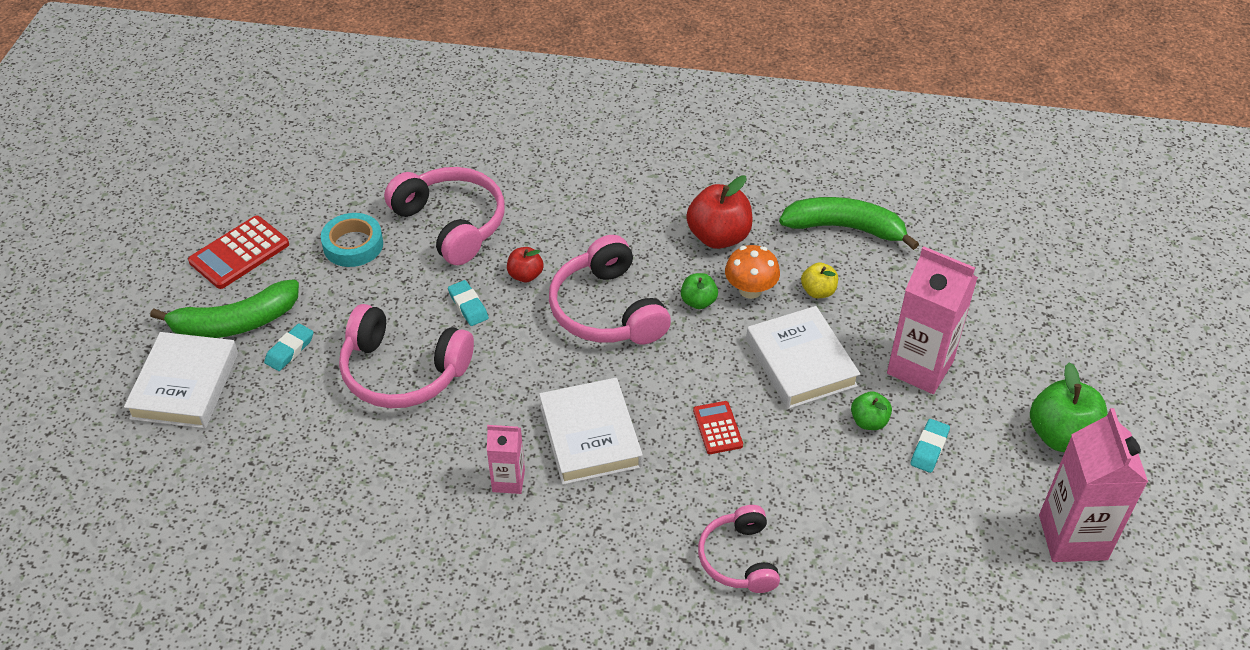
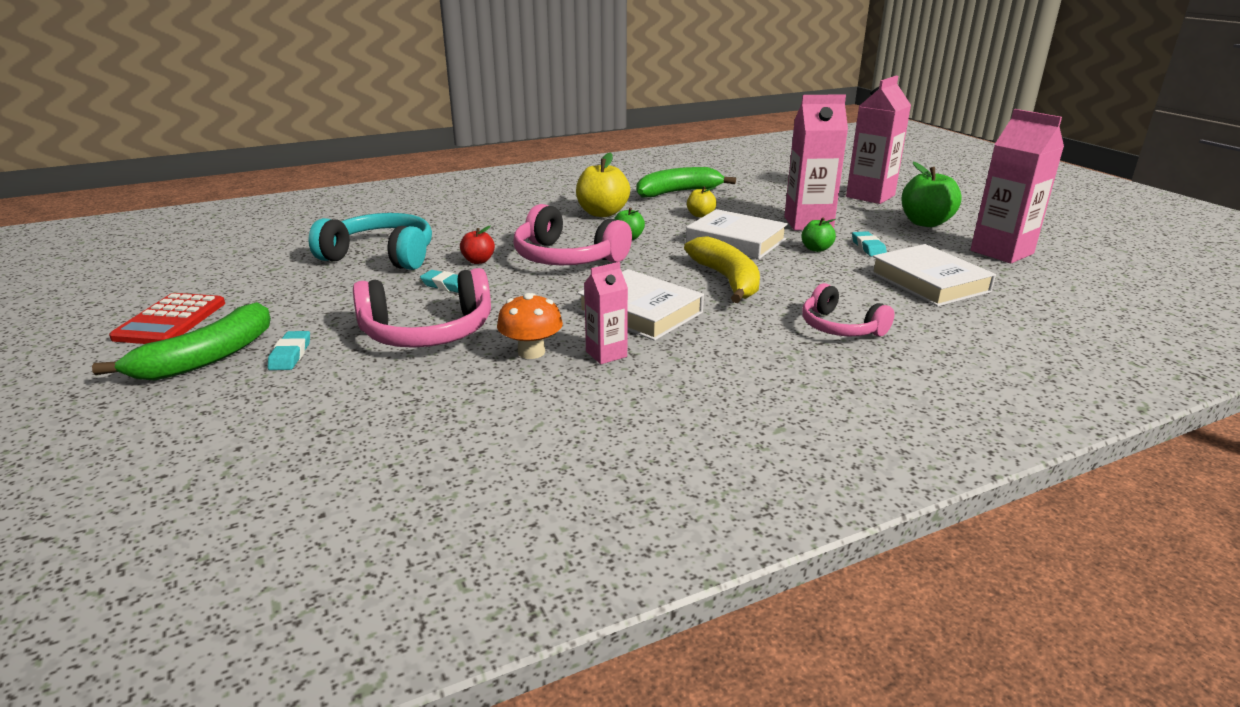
camera: 35 degrees left, 20 degrees down
white book [124,332,238,429] -> white book moved to [870,244,996,307]
turquoise tape [321,213,383,267] -> none
pink headphones [384,167,505,265] -> turquoise headphones [309,213,432,270]
red apple [686,175,753,249] -> yellow apple [576,153,630,217]
red calculator [693,401,743,454] -> yellow banana [684,236,760,303]
orange mushroom [725,245,780,299] -> orange mushroom moved to [497,293,563,359]
none -> pink carton [846,76,911,204]

